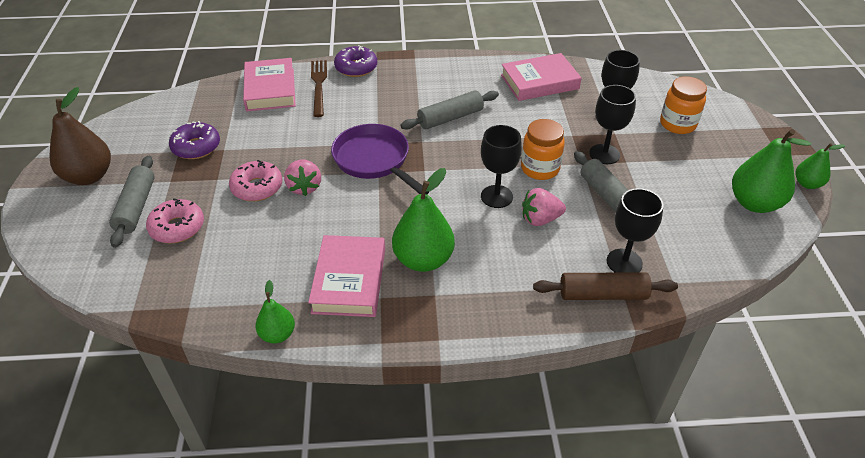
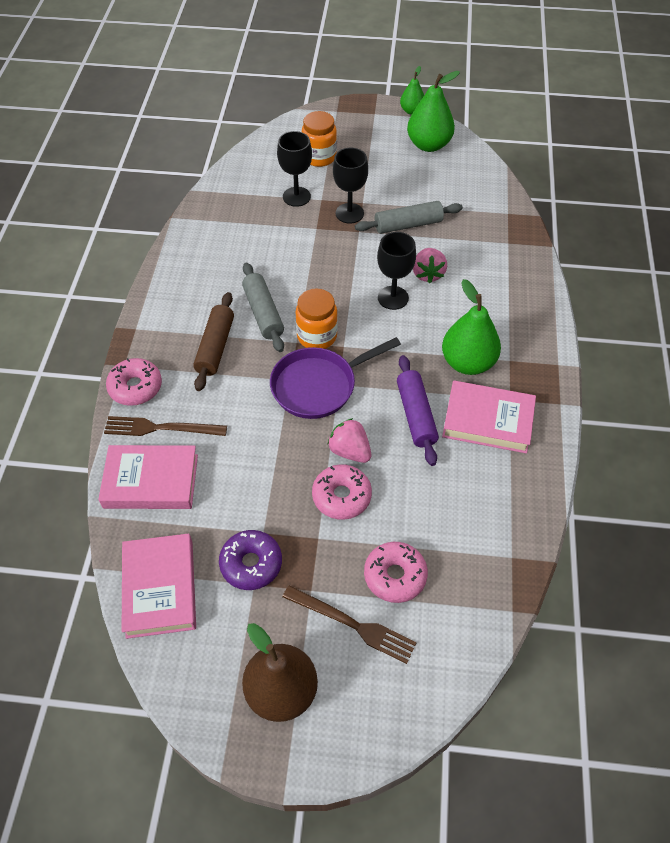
camera: 80 degrees left, 10 degrees up
grey rolling pin [109,156,155,248] -> brown fork [283,585,417,664]
green pear [255,280,295,343] -> none
pink strawberry [284,159,321,196] -> pink strawberry turned 135 degrees counterclockwise [327,418,371,463]
purple donut [334,45,377,77] -> pink donut [106,358,162,406]
pink book [501,53,582,101] -> pink book moved to [122,533,196,639]
orange jar [521,119,565,180] -> orange jar moved to [295,289,338,349]
brown rolling pin [533,272,678,300] -> brown rolling pin moved to [193,292,234,391]
black goblet [607,188,664,273] -> none
none -> purple rolling pin [397,355,439,466]

